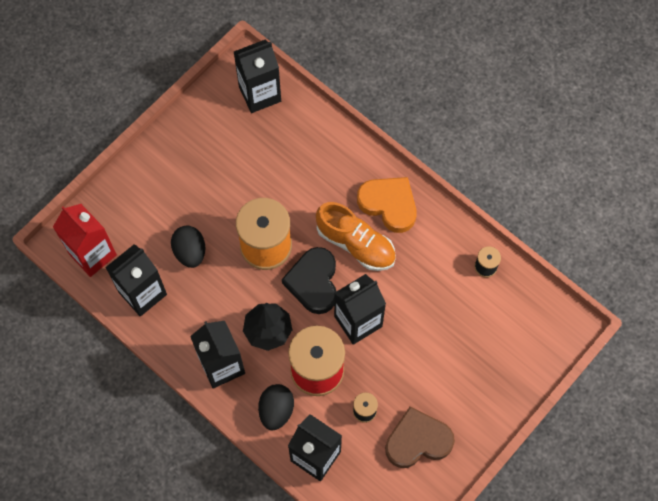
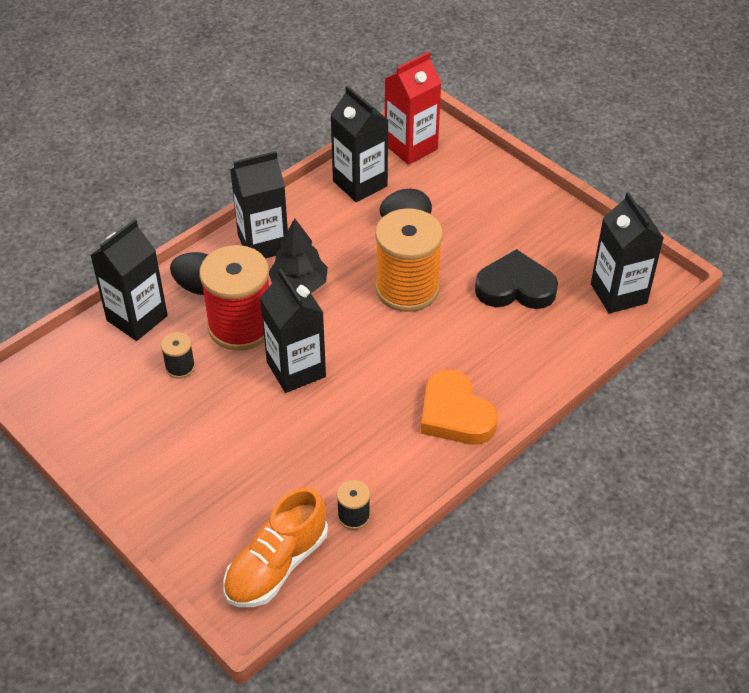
camera: 95 degrees right, 20 degrees down
black heart [282,247,336,314] -> black heart moved to [475,249,558,309]
orange shoe [316,202,396,271] -> orange shoe moved to [223,487,328,607]
orange heart [357,177,417,233] -> orange heart turned 105 degrees clockwise [421,370,498,444]
brown heart [385,407,455,468] -> none

